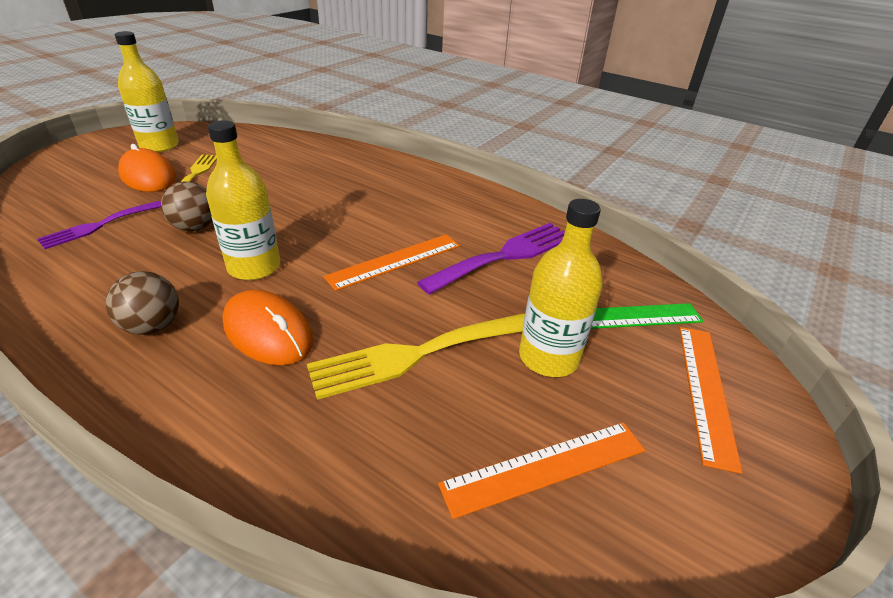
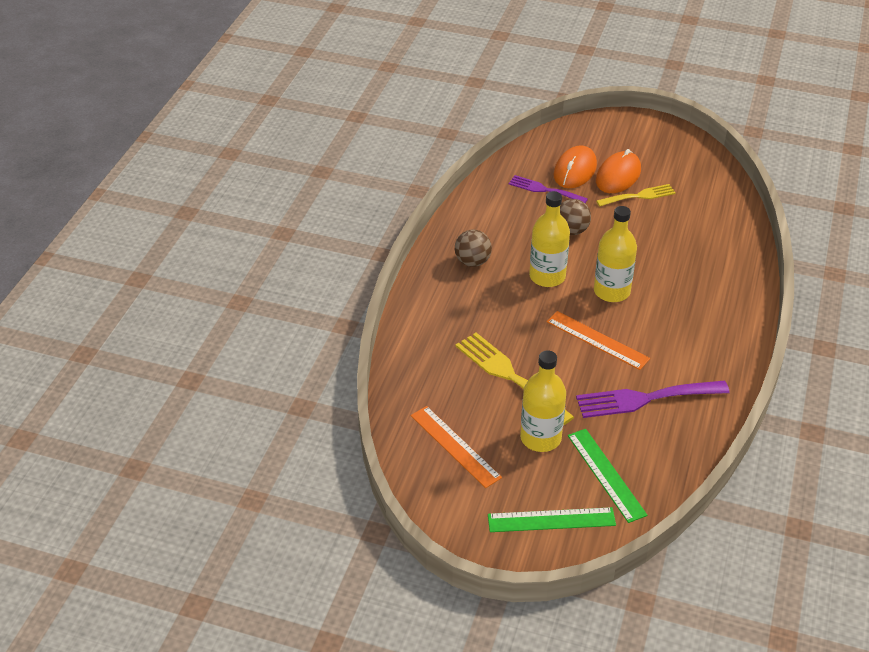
camera: 75 degrees right, 5 degrees up
yellow bottle [115,31,179,152] -> yellow bottle moved to [594,206,637,302]
orange mouse [222,290,313,365] -> orange mouse moved to [553,145,597,188]
purple fork [417,223,565,295] -> purple fork turned 135 degrees clockwise [576,381,730,418]
orange ruler [679,327,743,474] -> green ruler [488,507,616,532]

